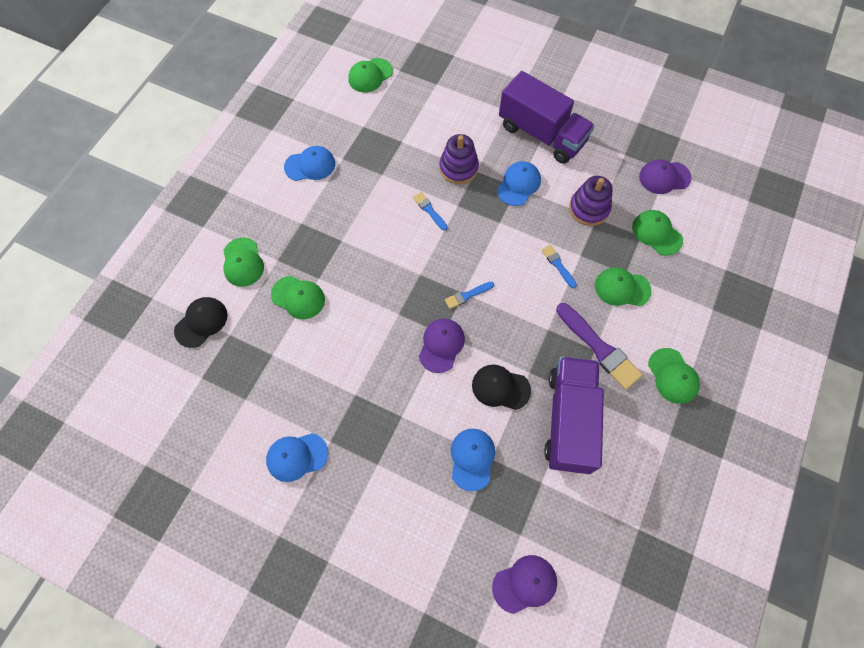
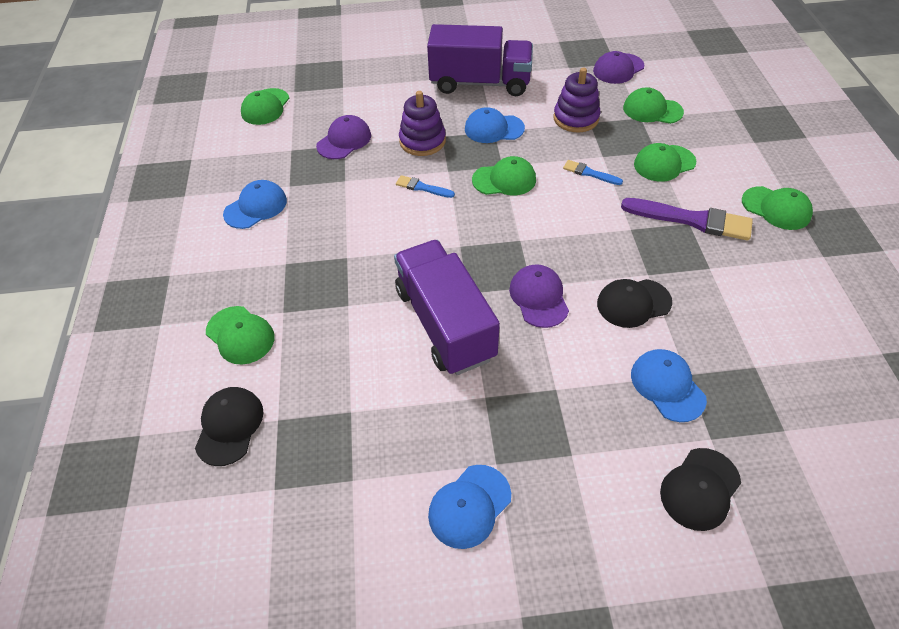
camera: 30 degrees left, 15 degrees down
green cap [271,276,325,319] -> green cap moved to [472,156,536,195]
blue brush [445,282,494,309] -> none
purple cap [492,555,557,614] -> purple cap moved to [316,115,371,159]
blue cap [497,161,541,206] -> blue cap turned 90 degrees counterclockwise [465,107,525,143]
purple truck [544,357,604,474] -> purple truck moved to [394,240,500,375]
none -> black cap [660,448,741,531]

